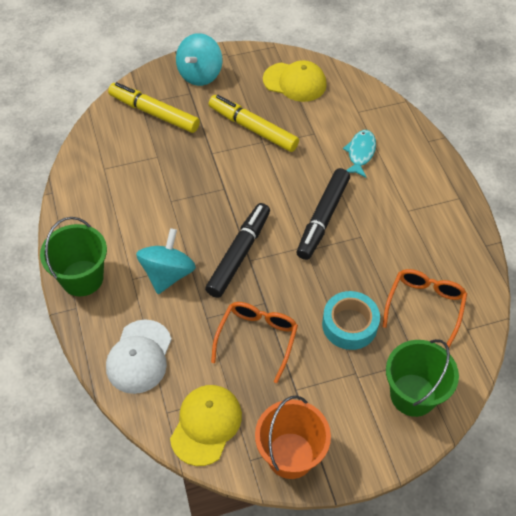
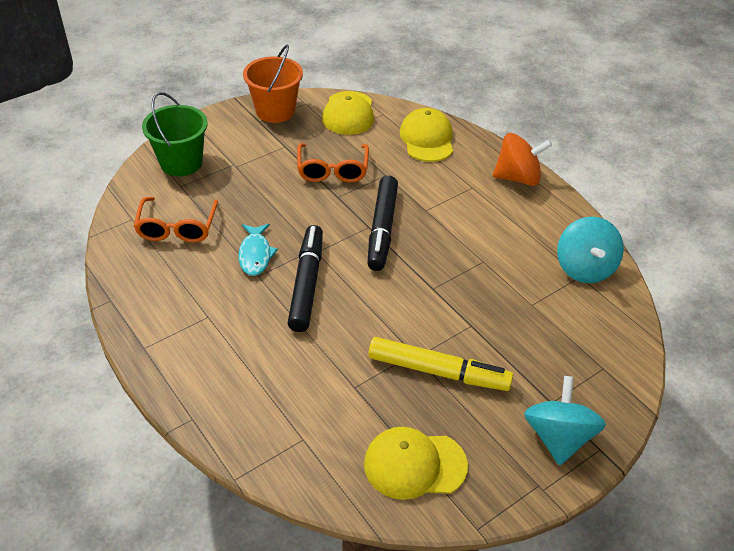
camera: 160 degrees right, 10 degrees down
green bucket [40,217,107,296] -> orange spinning top [493,133,552,186]
white cap [106,320,172,394] -> yellow cap [400,108,453,162]
yellow marker [108,82,200,133] -> none
turquoise spinning top [136,228,196,294] -> turquoise spinning top moved to [557,217,624,283]
turquoise tape [322,291,380,350] -> none
turquoise fish [343,130,376,178] -> turquoise fish moved to [238,224,278,276]

